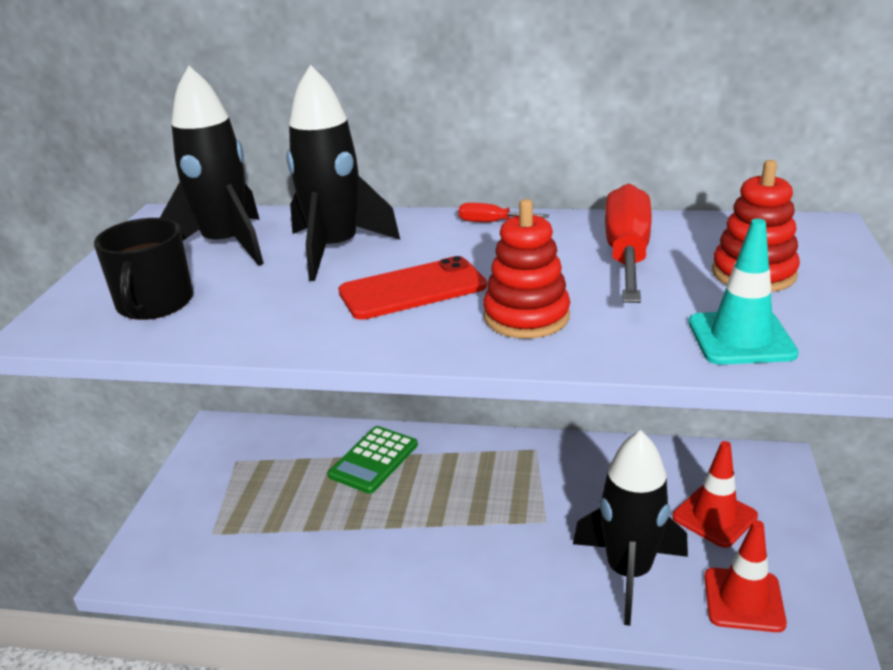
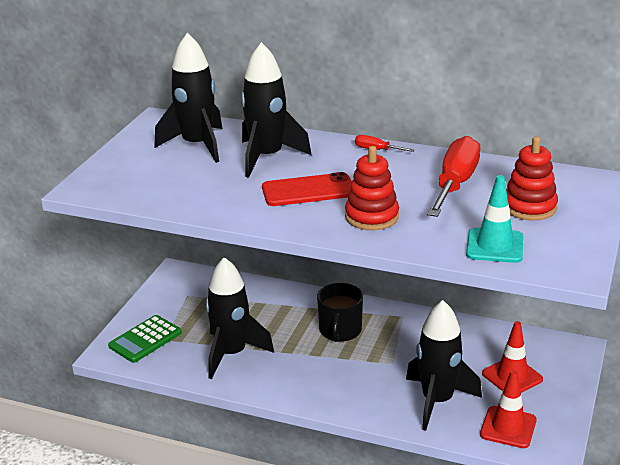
camera: 10 degrees right, 0 degrees up
black mug [94,218,193,320] -> black mug moved to [317,283,363,342]
green calculator [328,426,418,494] -> green calculator moved to [108,315,182,363]
none -> black rocket [206,257,274,379]

